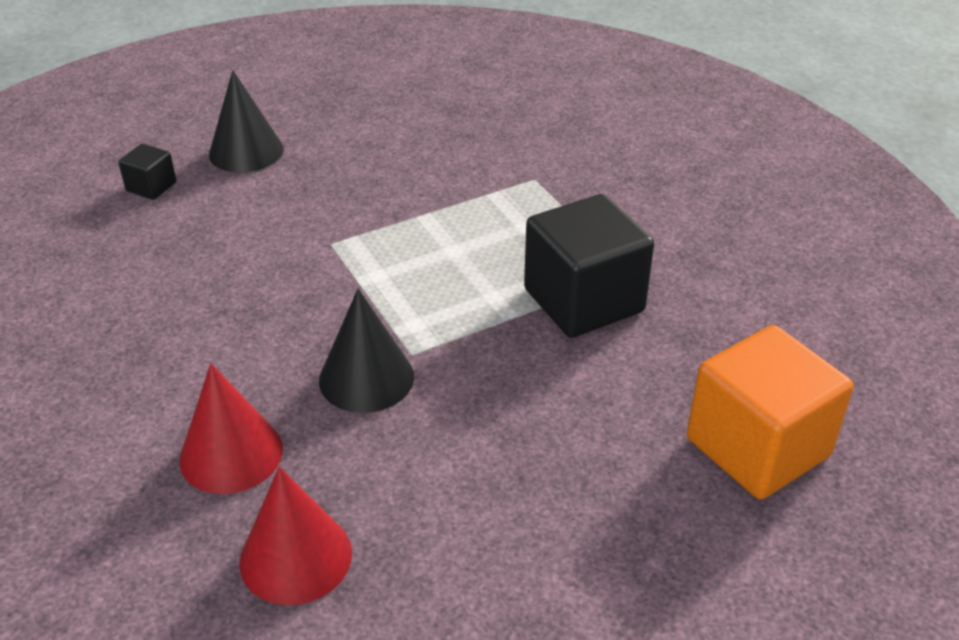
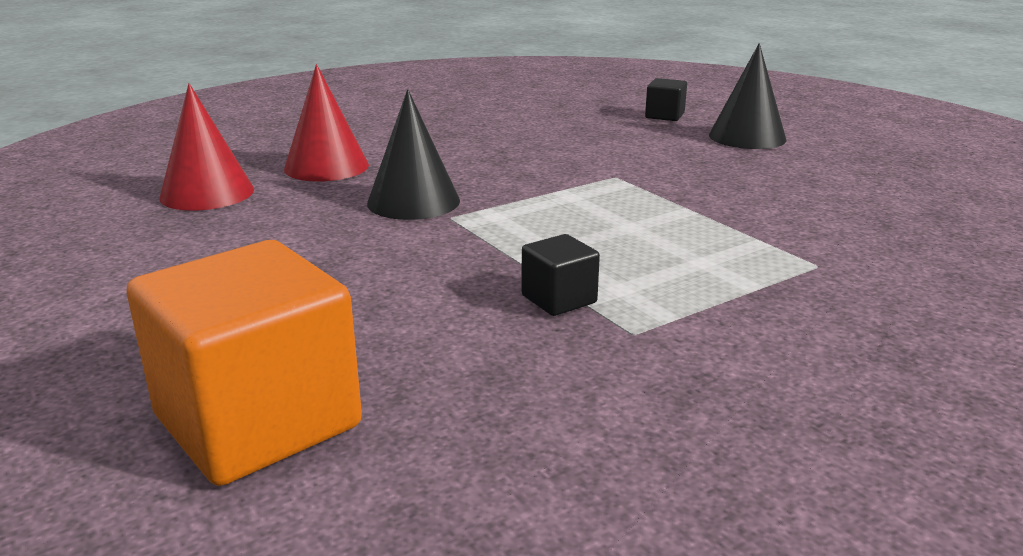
camera: 85 degrees right, 15 degrees down
black cube [524,194,654,338] -> black cube [521,234,600,316], size x0.46

